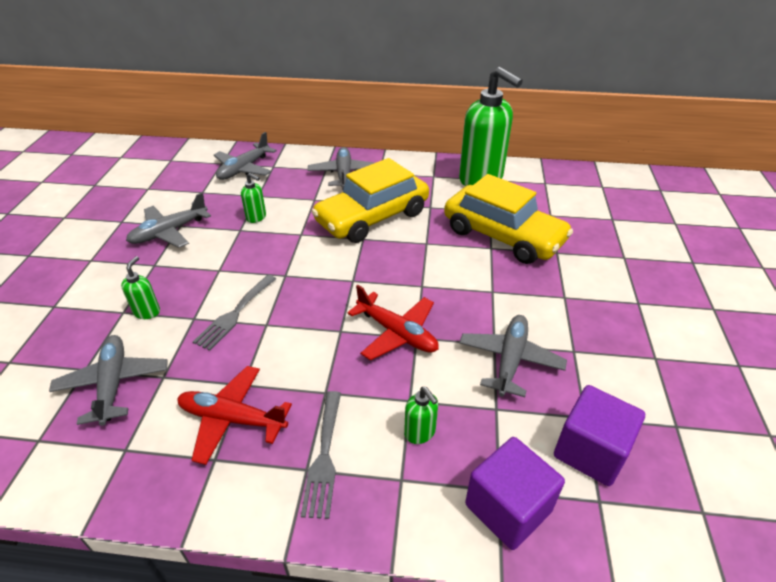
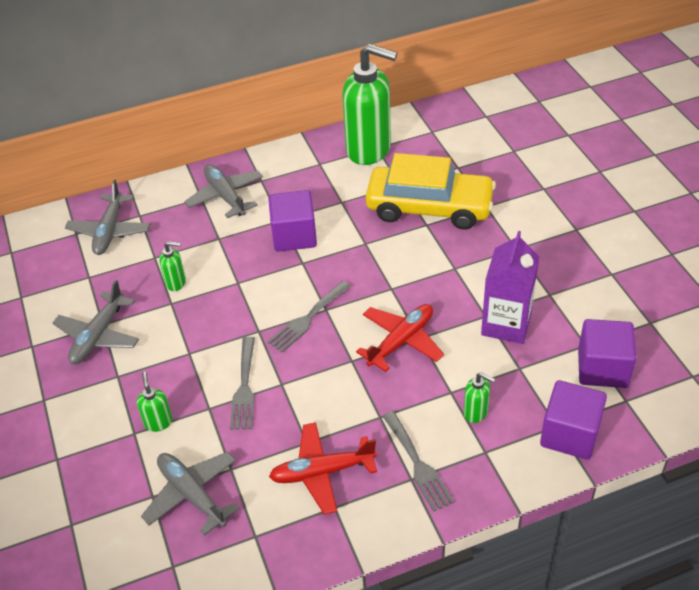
camera: 25 degrees left, 5 degrees up
yellow car [311,158,429,243] -> purple cube [268,190,317,252]
red plane [347,285,439,360] -> red plane turned 60 degrees counterclockwise [356,304,444,372]
grey plane [459,315,567,397] -> purple carton [481,231,539,344]
none -> grey fork [268,281,351,353]

